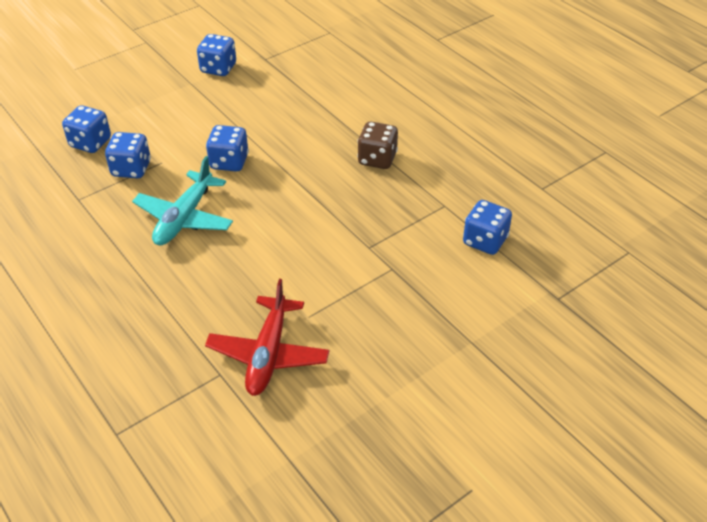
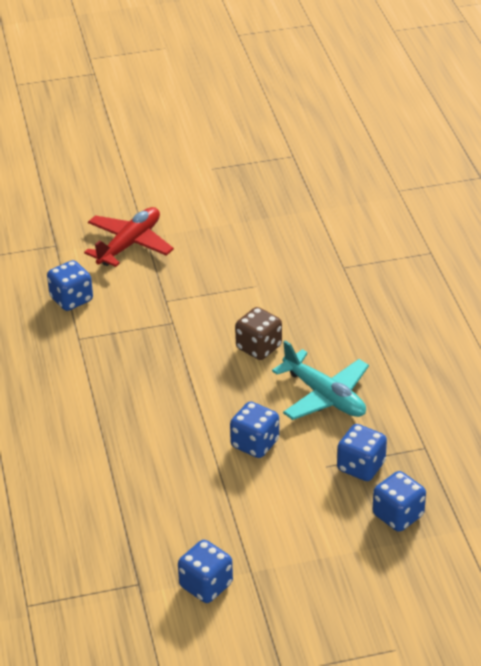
camera: 155 degrees left, 5 degrees down
turquoise plane [132,156,233,245] -> turquoise plane turned 90 degrees clockwise [272,340,369,420]
red plane [205,279,329,396] -> red plane moved to [84,207,174,267]
brown dice [357,122,398,169] -> brown dice moved to [235,307,282,360]

